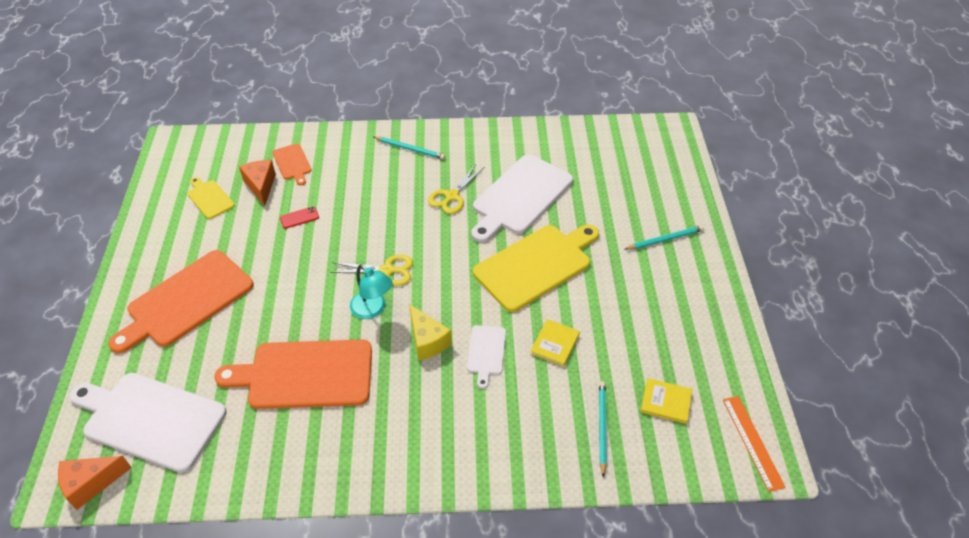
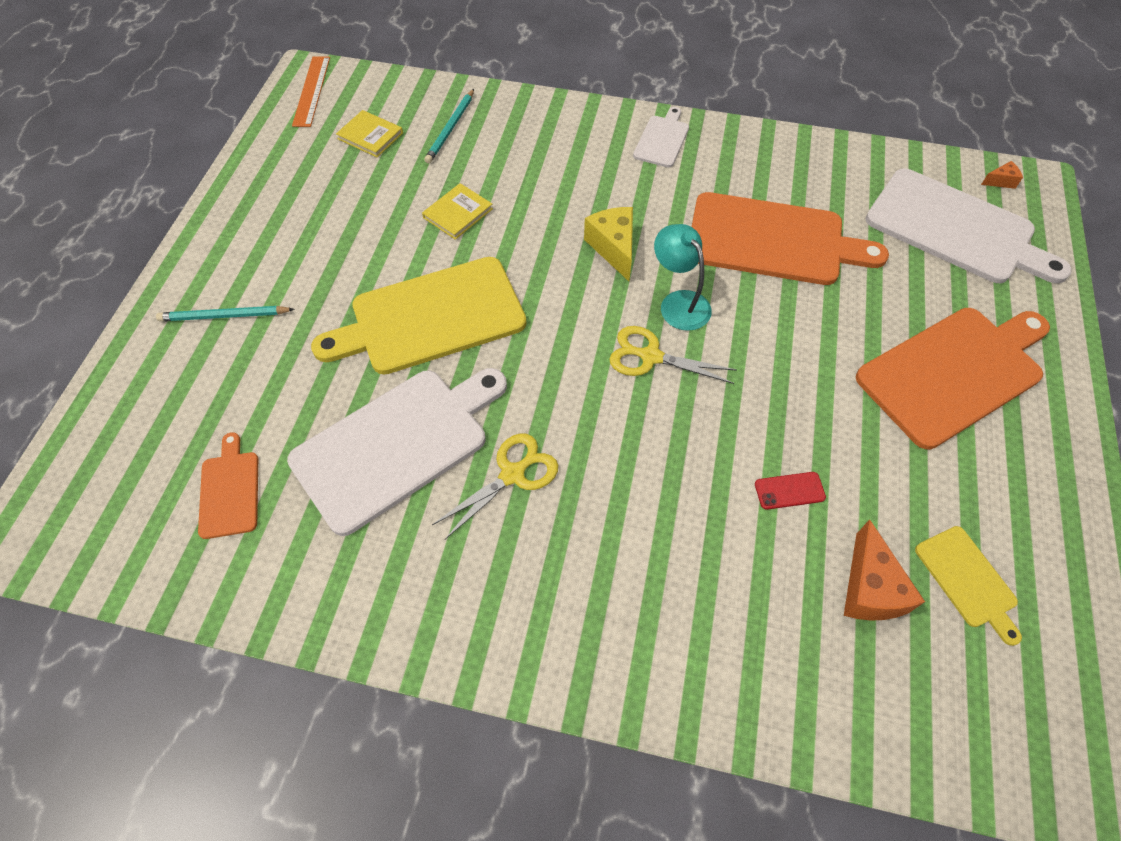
camera: 165 degrees left, 10 degrees up
orange cheese [58,456,132,510] -> orange cheese [981,161,1023,189], size x0.51
orange cutting board [272,144,312,186] -> orange cutting board moved to [198,432,258,539]
turquoise pencil [374,137,445,159] -> none
white cutting board [467,325,506,389] -> white cutting board moved to [633,107,689,167]

